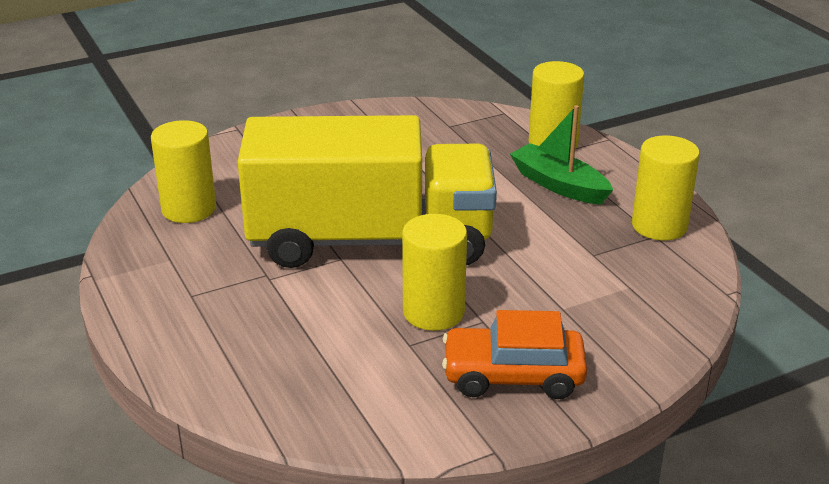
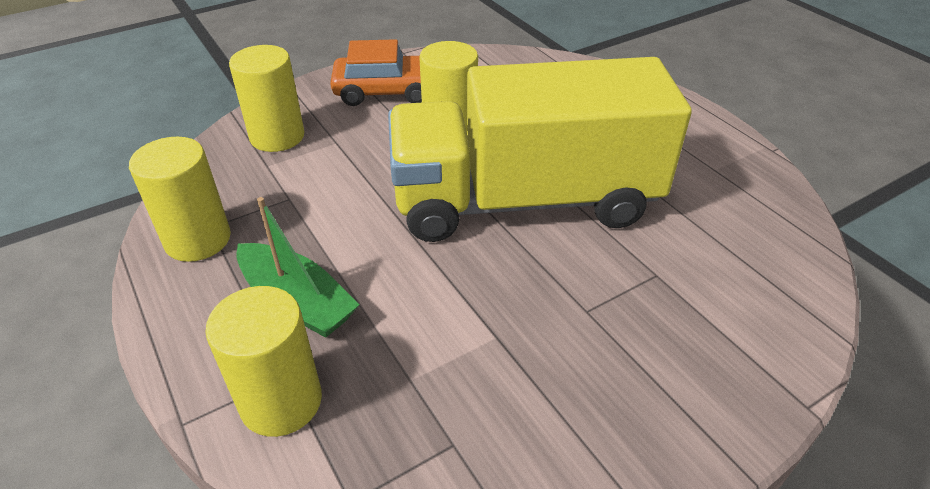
camera: 175 degrees right, 10 degrees up
yellow cylinder [151,120,216,223] -> yellow cylinder moved to [229,45,304,152]

